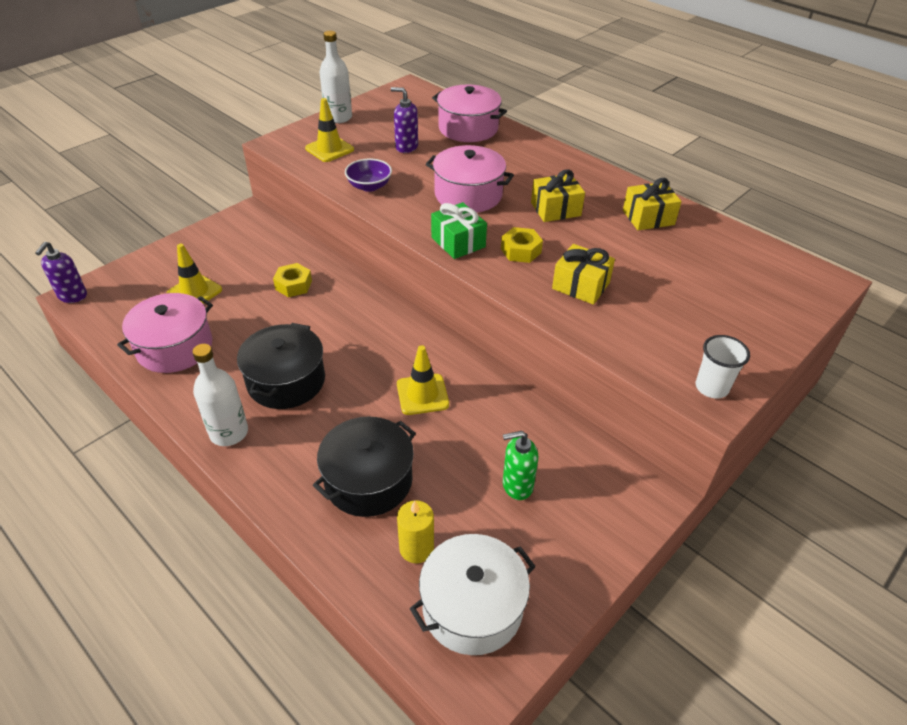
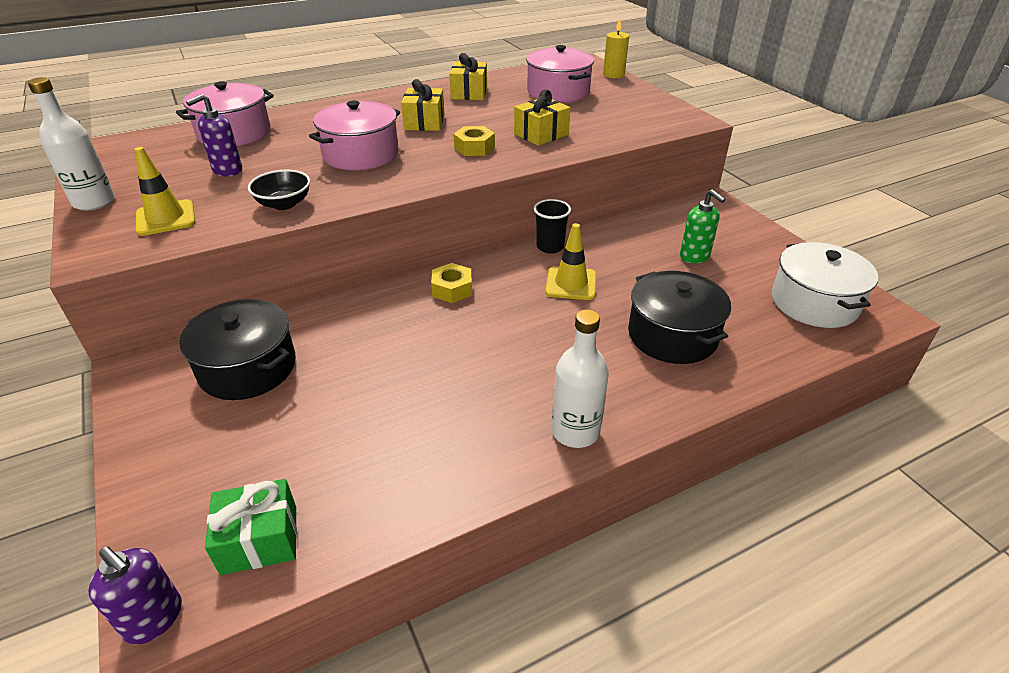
camera: 70 degrees left, 5 degrees down
pink pot [117,293,213,373] -> pink pot moved to [526,45,594,103]
yellow traffic cone [166,244,222,304] -> none
black pot [237,323,325,409] -> black pot moved to [179,299,296,400]
yellow nut [273,263,312,297] -> yellow nut moved to [431,263,472,303]
purple bowl [345,158,392,192] -> black bowl [248,170,310,210]
yellow candle [397,500,434,563] -> yellow candle moved to [603,18,629,78]
green gift [431,202,487,259] -> green gift moved to [205,479,297,575]
green soap dispenser [503,431,538,500] -> green soap dispenser turned 45 degrees counterclockwise [680,190,726,264]
white cup [696,335,750,399] -> none
none -> black cup [534,199,571,254]

